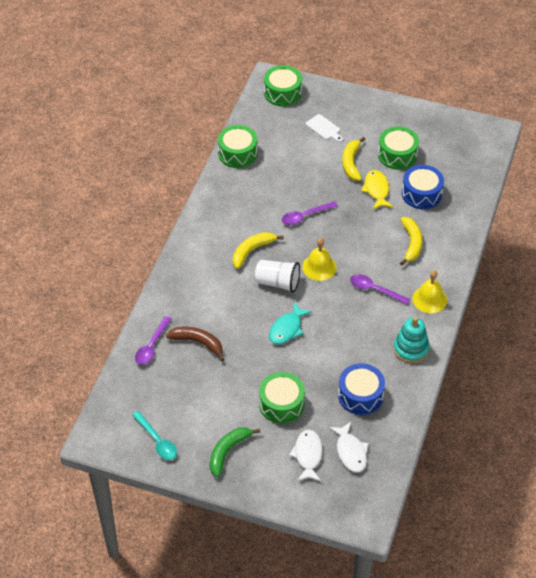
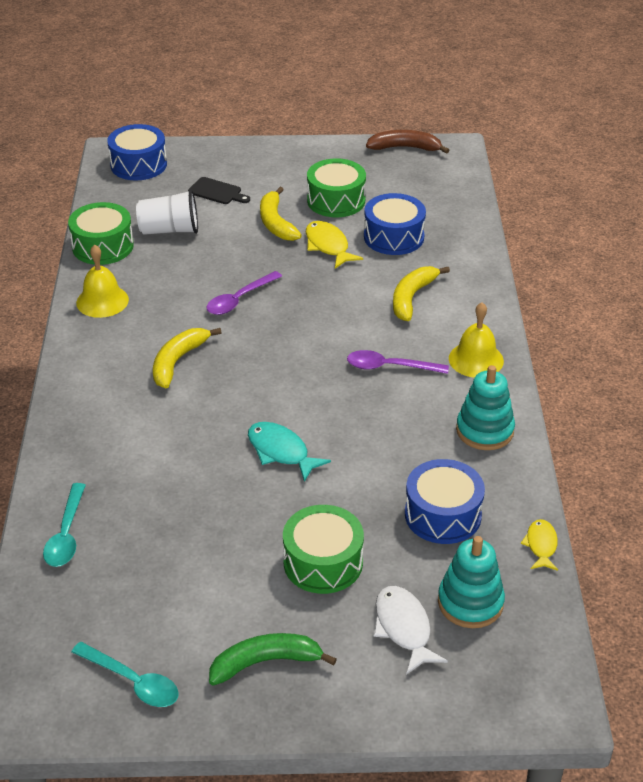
camera: 20 degrees left, 10 degrees down
purple spoon [135,316,172,365] -> turquoise spoon [43,483,86,567]
brown banana [166,327,225,362] -> brown banana moved to [366,130,450,154]
green banana [210,427,260,477] -> green banana turned 60 degrees clockwise [209,633,337,686]
white cup [255,259,300,293] -> white cup moved to [136,189,198,235]
green drum [264,65,302,107] -> blue drum [107,124,167,181]
turquoise fish [269,302,312,344] -> turquoise fish turned 120 degrees clockwise [248,422,331,482]
yellow bell [302,238,337,281] -> yellow bell moved to [76,245,129,318]
white cutting board [306,114,343,142] -> black cutting board [188,177,250,204]
white fish [329,422,368,472] -> turquoise stacking toy [438,536,505,628]
yellow banana [400,217,423,265] -> yellow banana turned 135 degrees counterclockwise [393,266,450,321]
none -> yellow fish [521,519,558,571]

